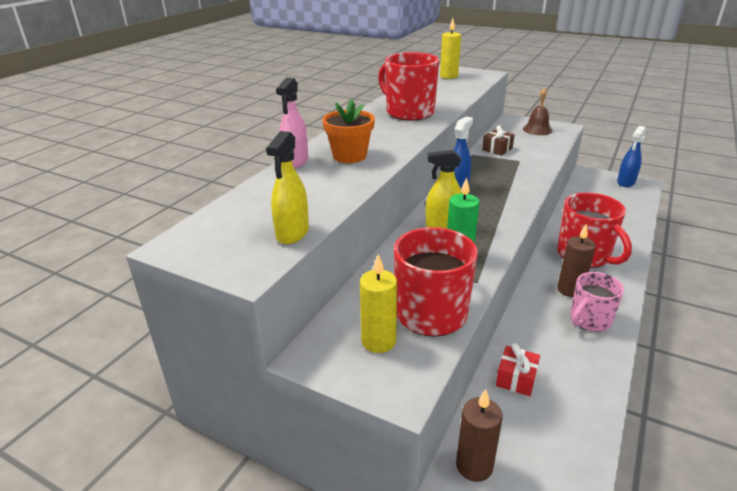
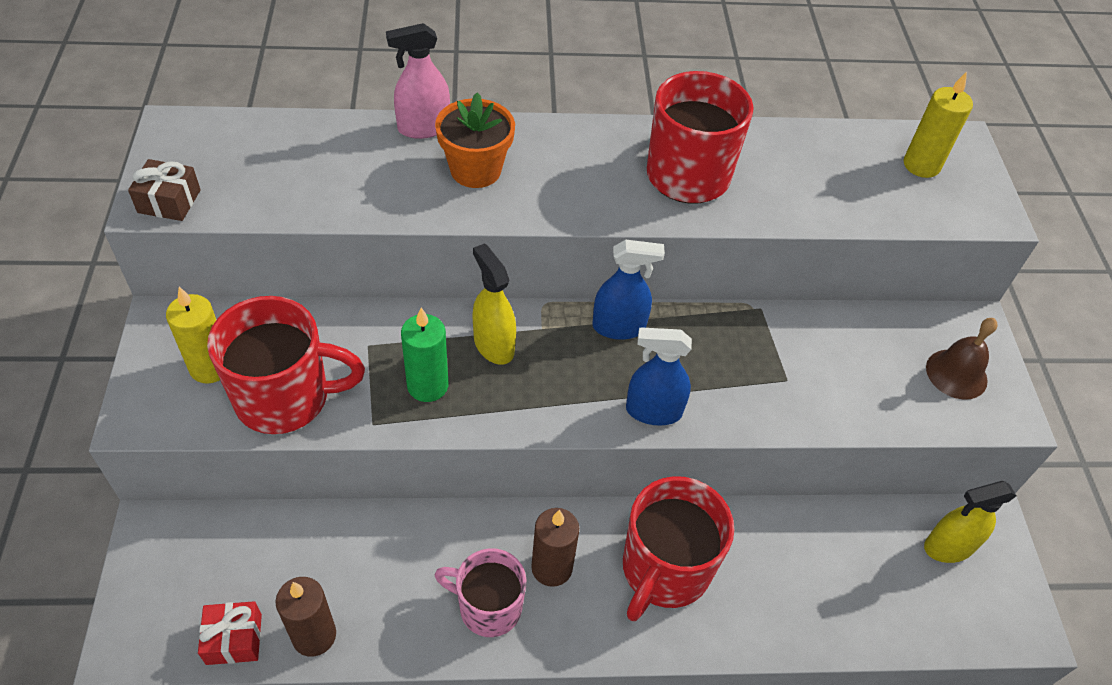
camera: 55 degrees right, 20 degrees up
yellow spray bottle [266,131,309,244] -> yellow spray bottle moved to [924,481,1017,563]
brown candle [456,389,503,482] -> brown candle moved to [276,577,336,656]
brown gift [482,125,515,156] -> brown gift moved to [128,159,201,221]
red gift [496,343,540,396] -> red gift moved to [198,601,262,665]
blue spray bottle [617,126,646,187] -> blue spray bottle moved to [626,327,692,426]

